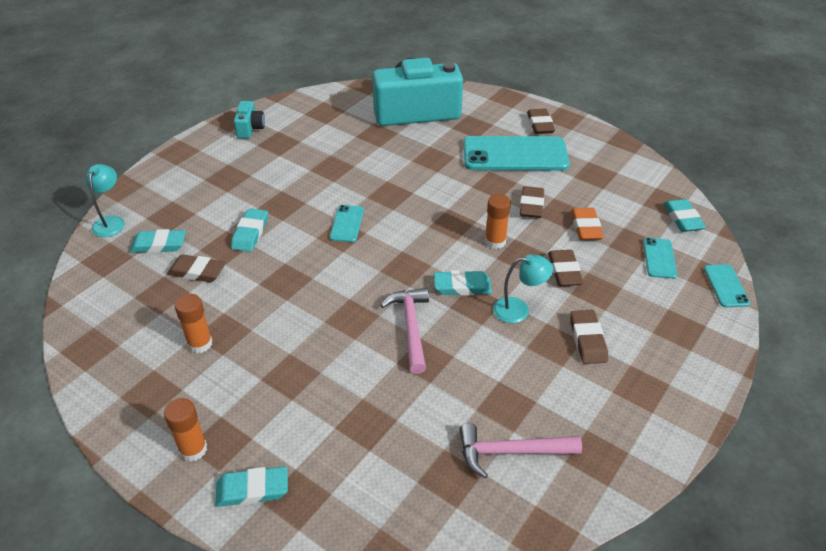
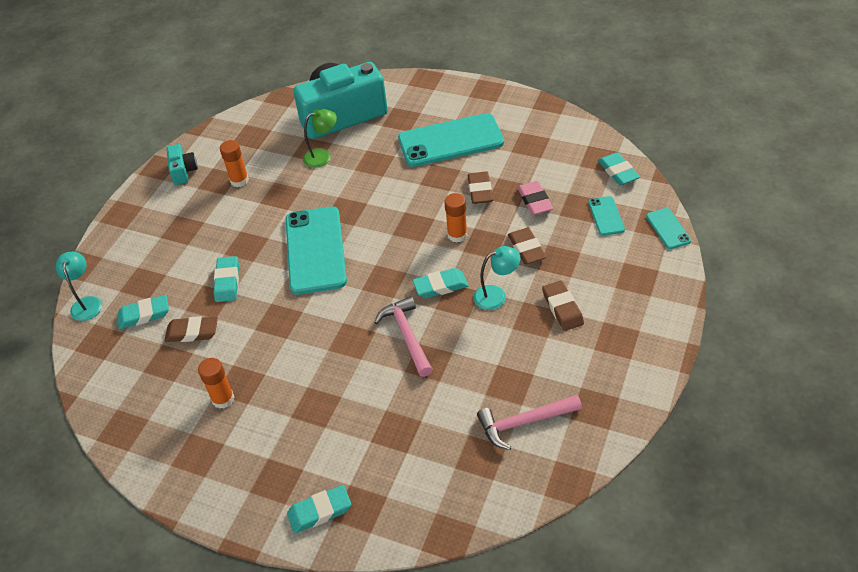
camera: 10 degrees left, 5 degrees up
orange glue stick [164,398,207,462] -> orange glue stick moved to [220,140,249,187]
turquoise phone [330,205,364,242] -> turquoise phone [286,206,347,295], size x2.16
brown eraser [527,109,555,134] -> none
orange eraser [571,208,604,240] -> pink eraser [517,181,553,215]
none -> green lamp [303,109,337,168]

